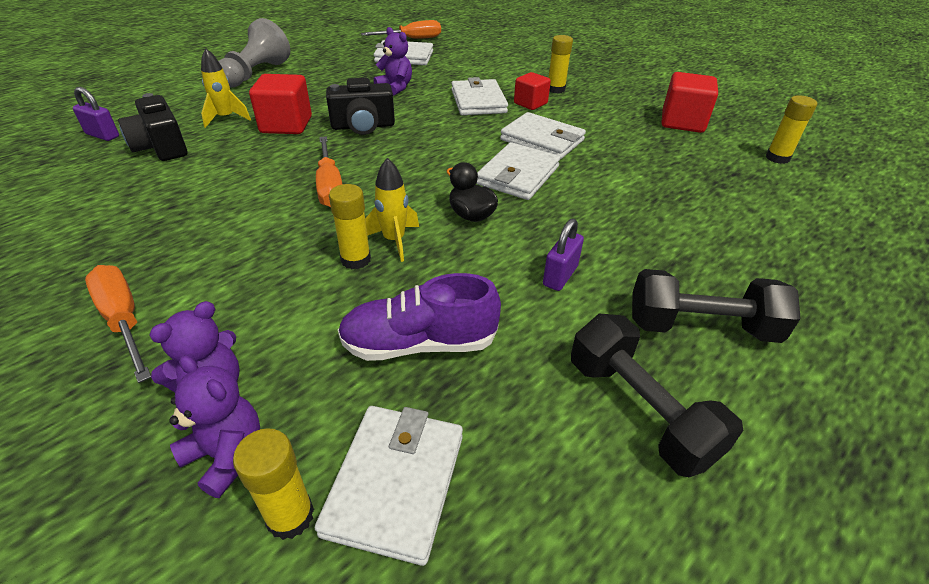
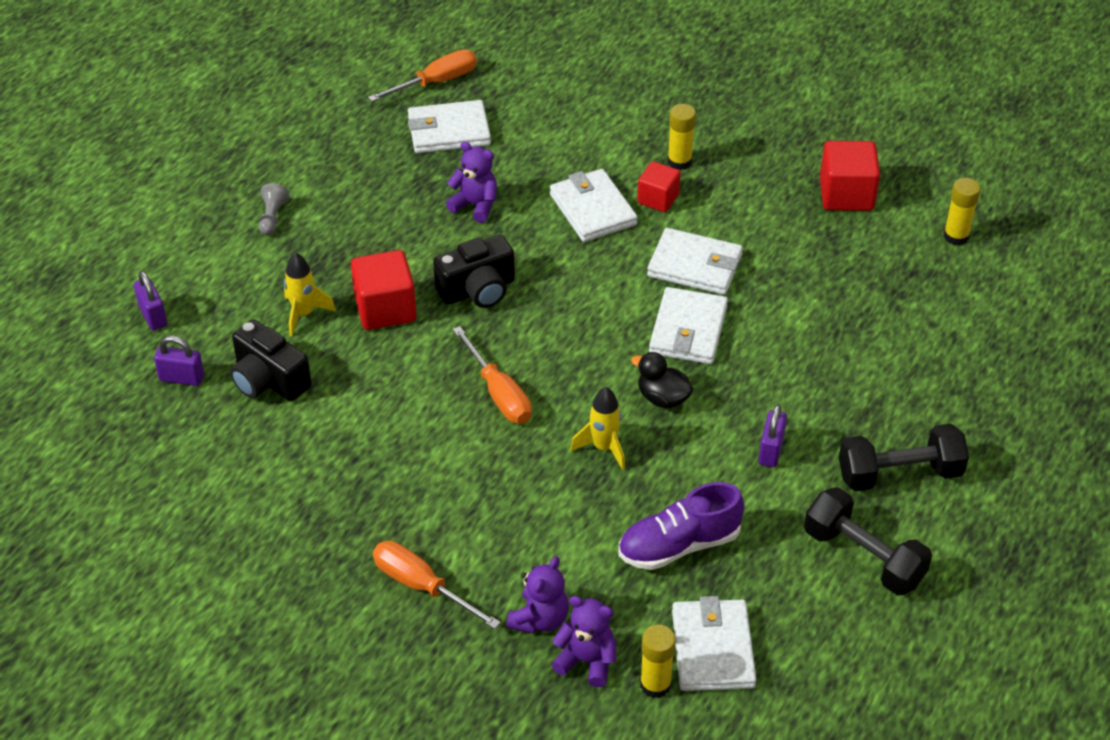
camera: 15 degrees left, 5 degrees up
grey pawn [219,18,290,88] -> grey pawn [259,183,290,235], size x0.47
yellow glue stick [329,184,371,269] -> none
none -> purple padlock [134,271,167,331]

